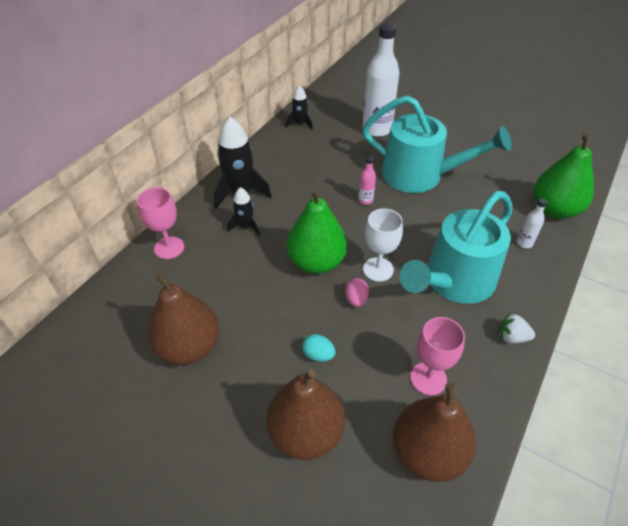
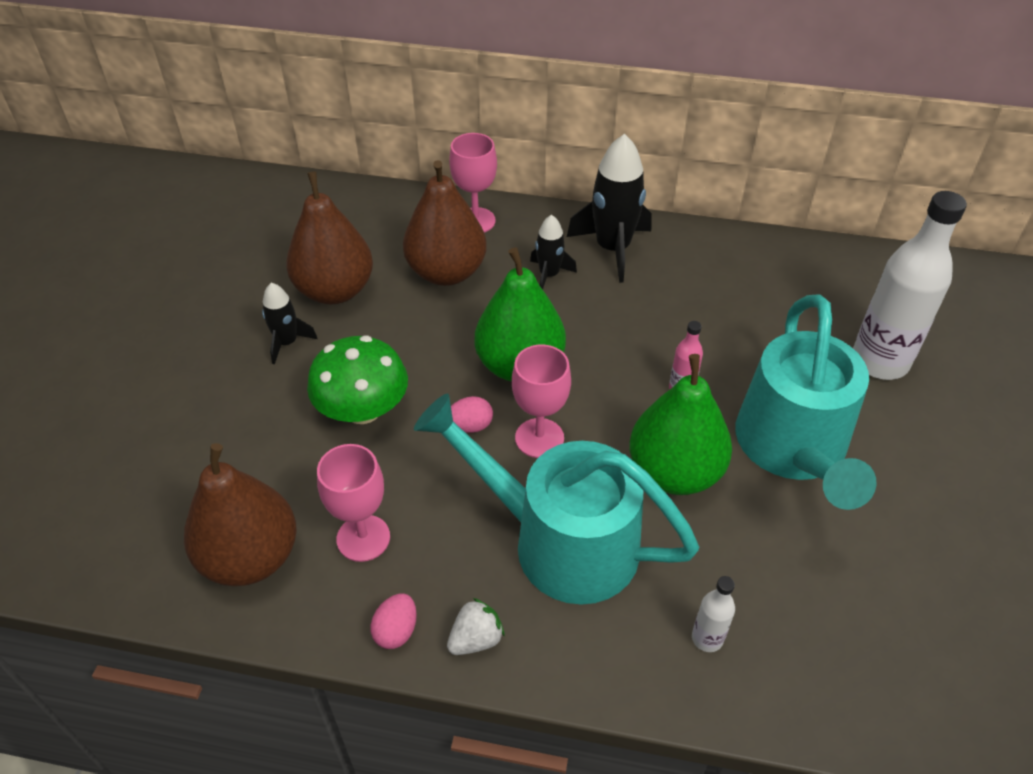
camera: 70 degrees right, 0 degrees up
brown pear [266,369,345,460] -> brown pear moved to [403,160,487,286]
black rocket [286,85,313,130] -> black rocket moved to [262,283,318,364]
turquoise egg [302,334,335,362] -> green mushroom [307,335,408,424]
white goblet [363,208,403,282] -> pink goblet [512,344,571,458]
white strawberry [498,313,535,344] -> white strawberry turned 60 degrees clockwise [447,598,505,655]
green pear [534,133,594,219] -> green pear moved to [629,354,732,495]
none -> pink egg [370,593,417,649]

